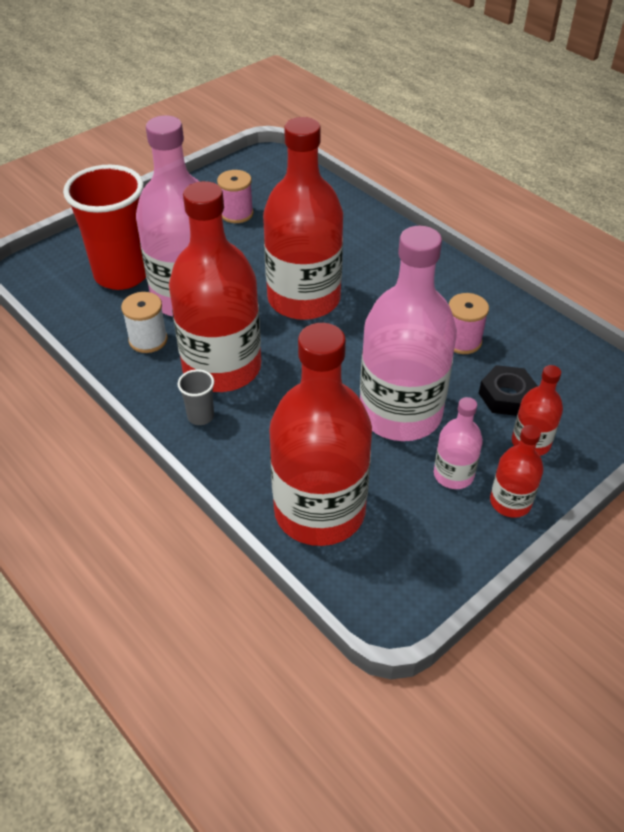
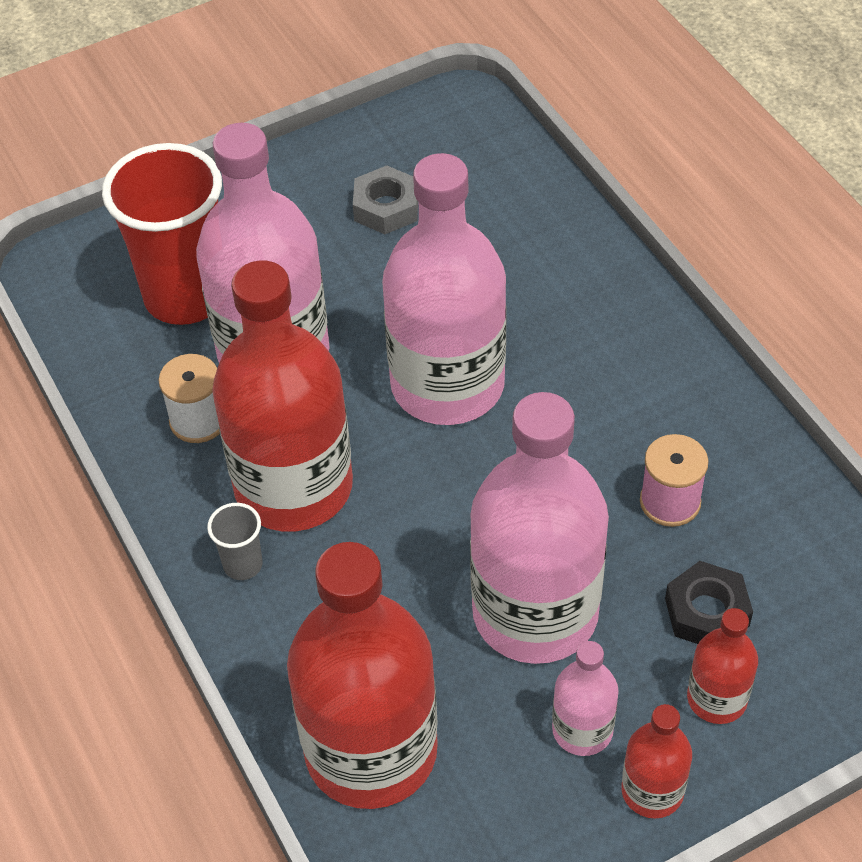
camera: 15 degrees right, 5 degrees up
pink spool [217,170,253,223] -> grey nut [353,166,418,234]
red bottle [263,117,343,320] -> pink bottle [382,153,507,425]

